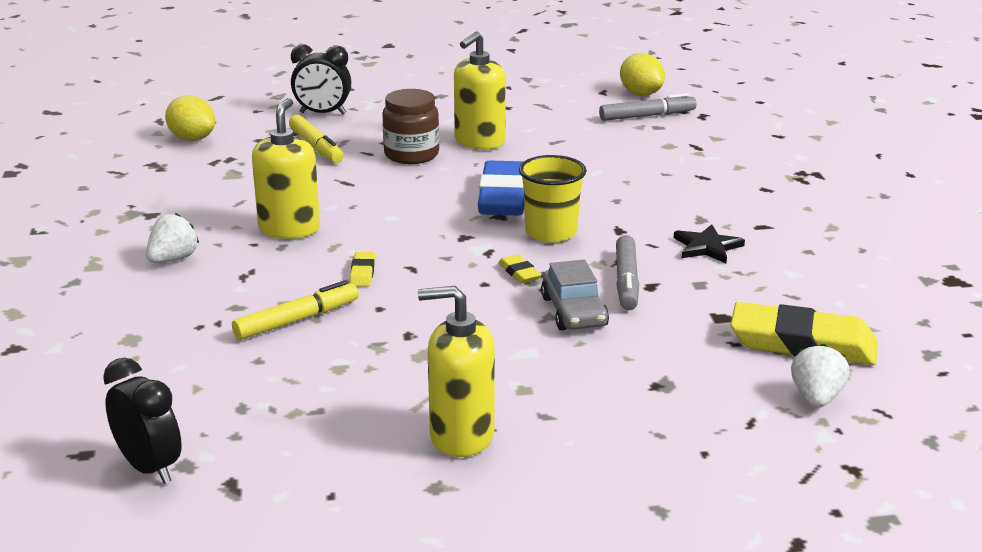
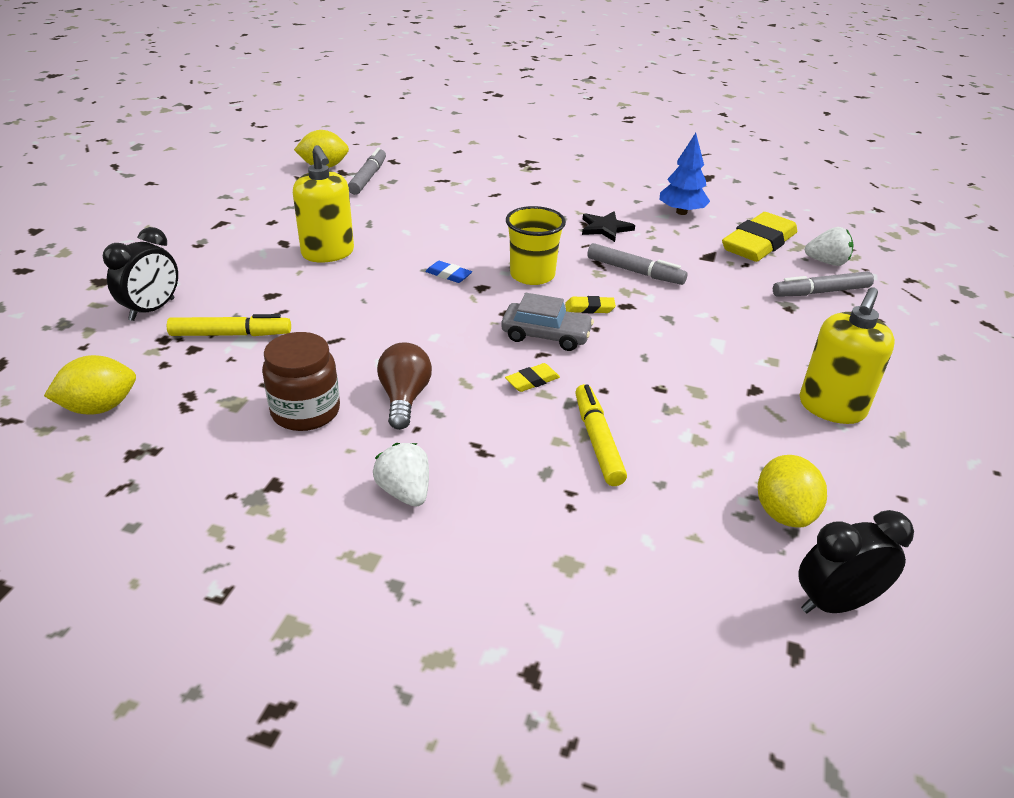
camera: 65 degrees left, 10 degrees up
yellow soap dispenser [252,98,320,239] -> brown light bulb [377,343,432,430]
yellow eraser [350,252,375,287] -> yellow eraser turned 60 degrees counterclockwise [505,363,560,392]
brown jar [382,89,439,164] -> brown jar moved to [262,332,340,431]
blue eraser [478,160,524,216] -> blue eraser [425,261,472,283], size x0.43
grey car [541,260,609,330] -> grey car moved to [501,293,594,351]
white strawberry [791,344,850,408] -> white strawberry turned 150 degrees clockwise [805,227,854,266]
none -> blue tree [660,133,710,215]
none -> yellow lemon [758,455,827,528]
none -> grey marker [773,271,874,297]

